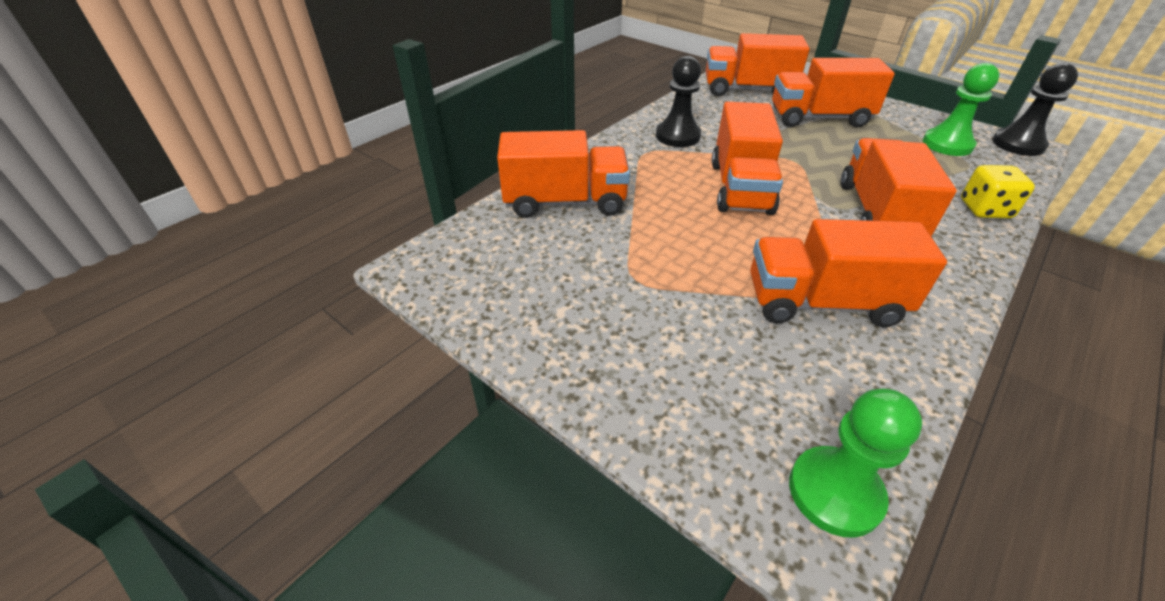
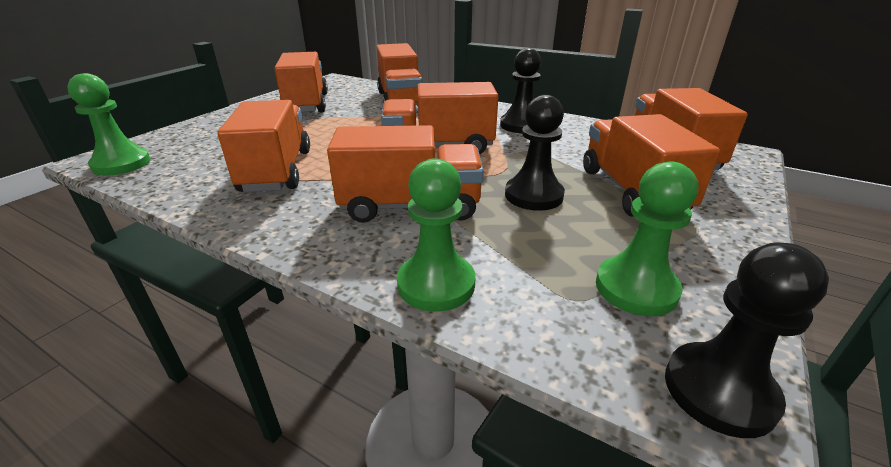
camera: 80 degrees right, 10 degrees down
yellow dice [961,165,1035,218] -> green pawn [397,158,476,312]
none -> orange truck [274,52,328,113]
none -> black pawn [505,95,565,211]

